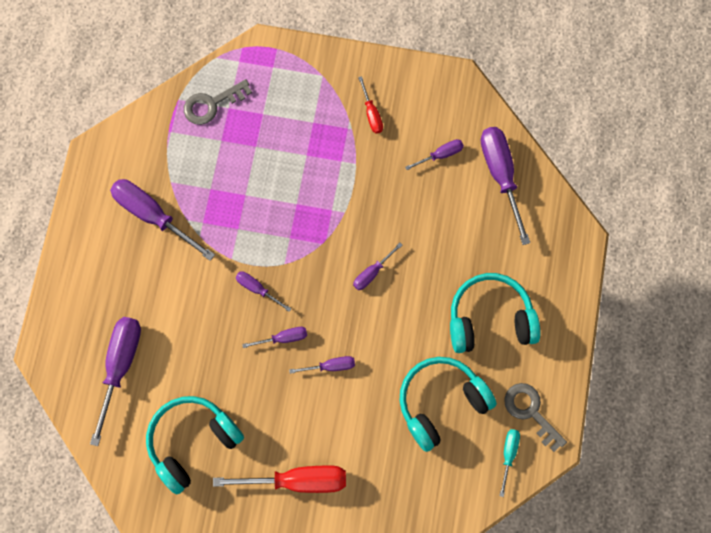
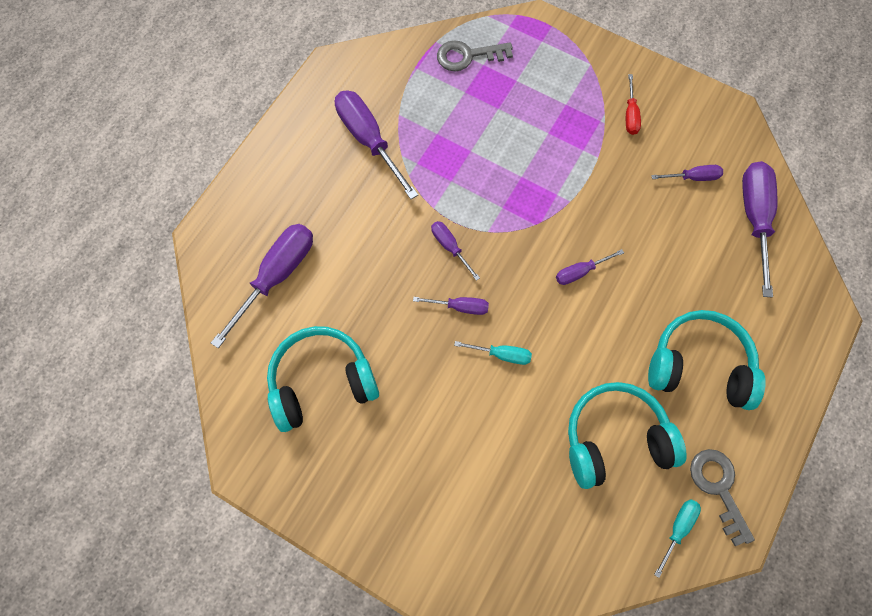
camera: 20 degrees right, 5 degrees down
red screwdriver [213,465,346,493] -> none
purple screwdriver [289,356,355,374] -> turquoise screwdriver [454,341,532,365]

